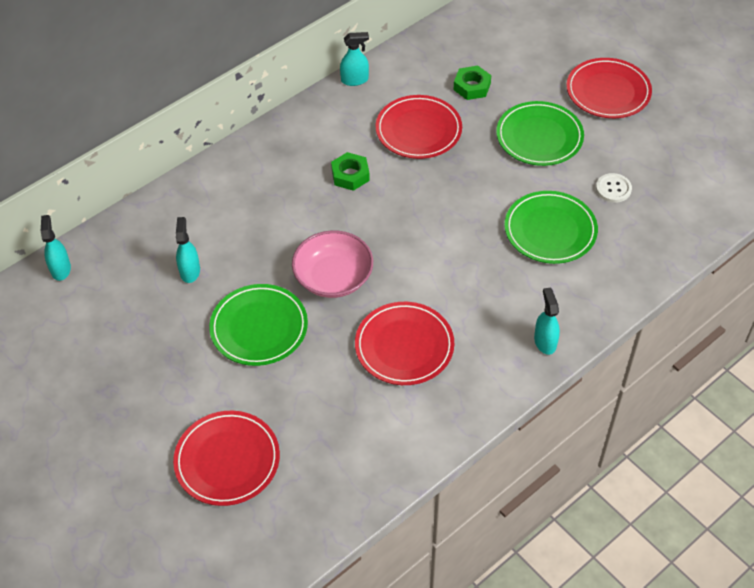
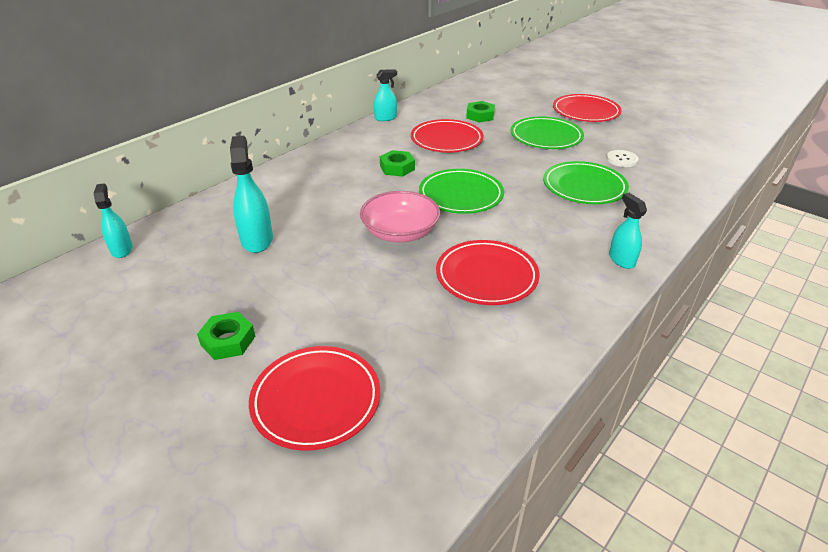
camera: 10 degrees left, 15 degrees down
turquoise spray bottle [176,217,200,283] -> turquoise spray bottle [230,136,273,253], size x1.55
green plate [209,284,308,366] -> green plate moved to [419,169,504,214]
none -> green nut [197,312,255,360]

